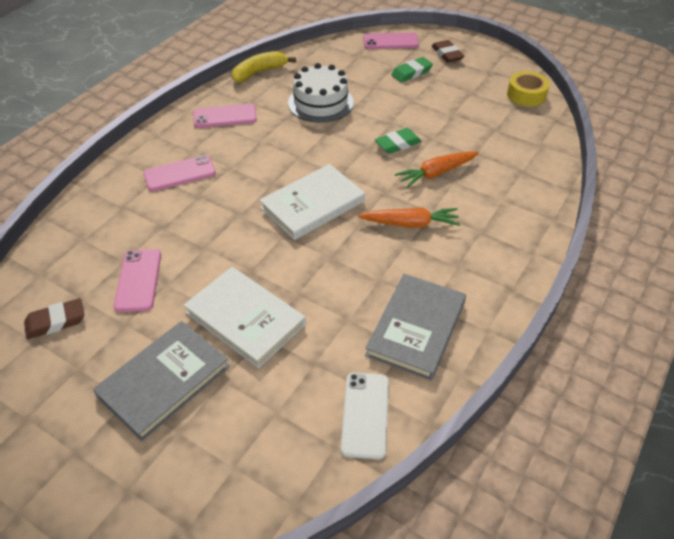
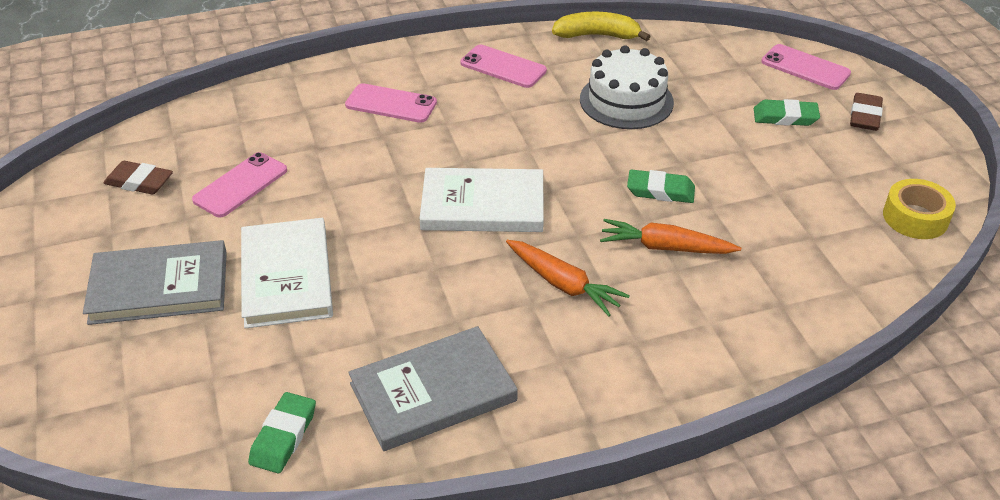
camera: 40 degrees right, 5 degrees down
white phone [341,373,389,459] -> green eraser [248,392,316,473]

